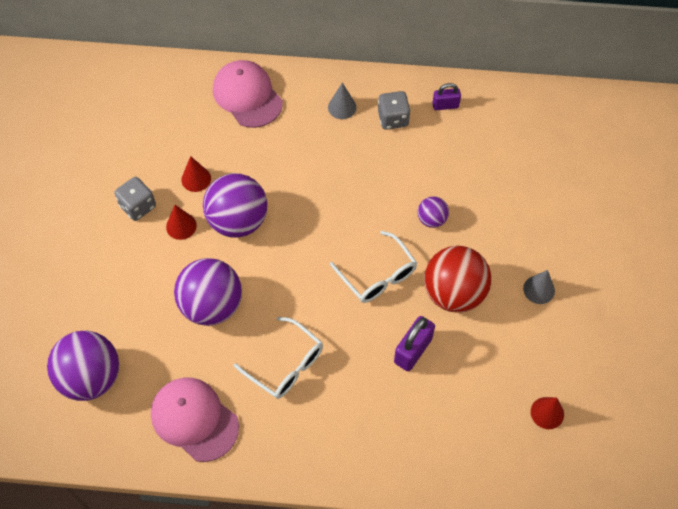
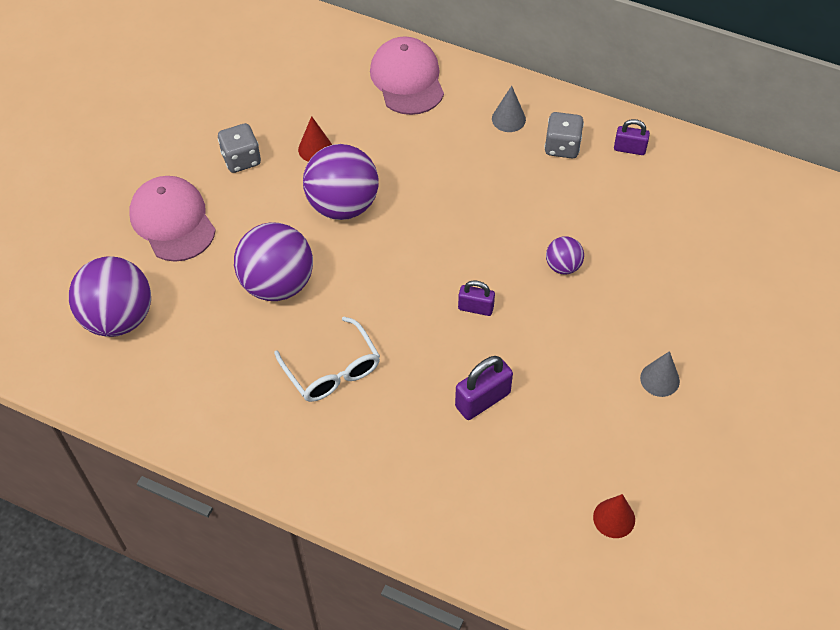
camera: 20 degrees right, 5 degrees down
pink cap [151,378,239,462] -> pink cap moved to [129,176,216,262]
red cone [166,205,197,240] -> none
white glasses [330,231,417,303] -> purple padlock [458,280,495,316]
red ball [424,246,491,313] -> none

